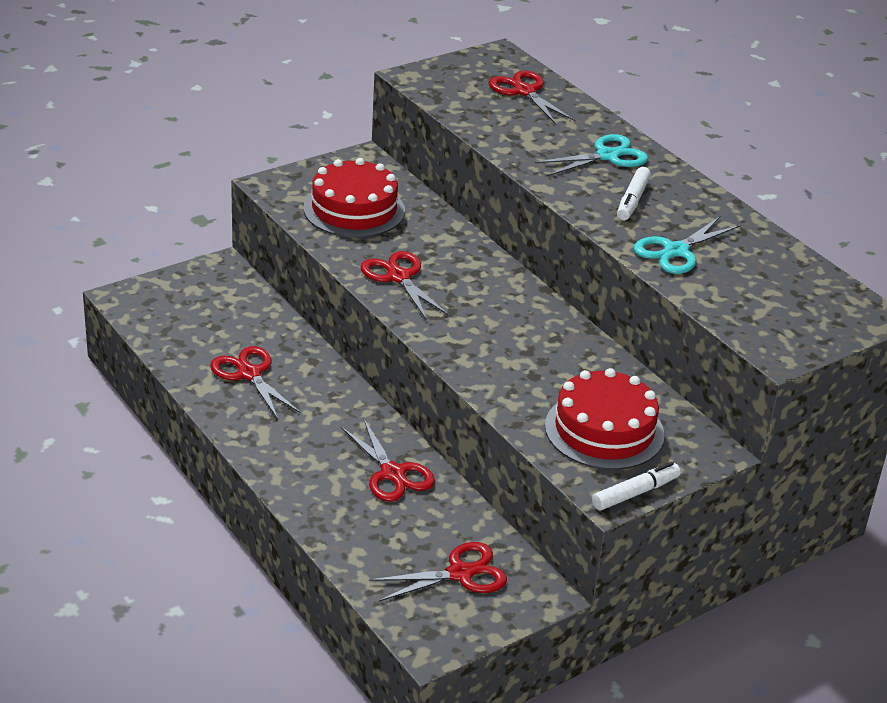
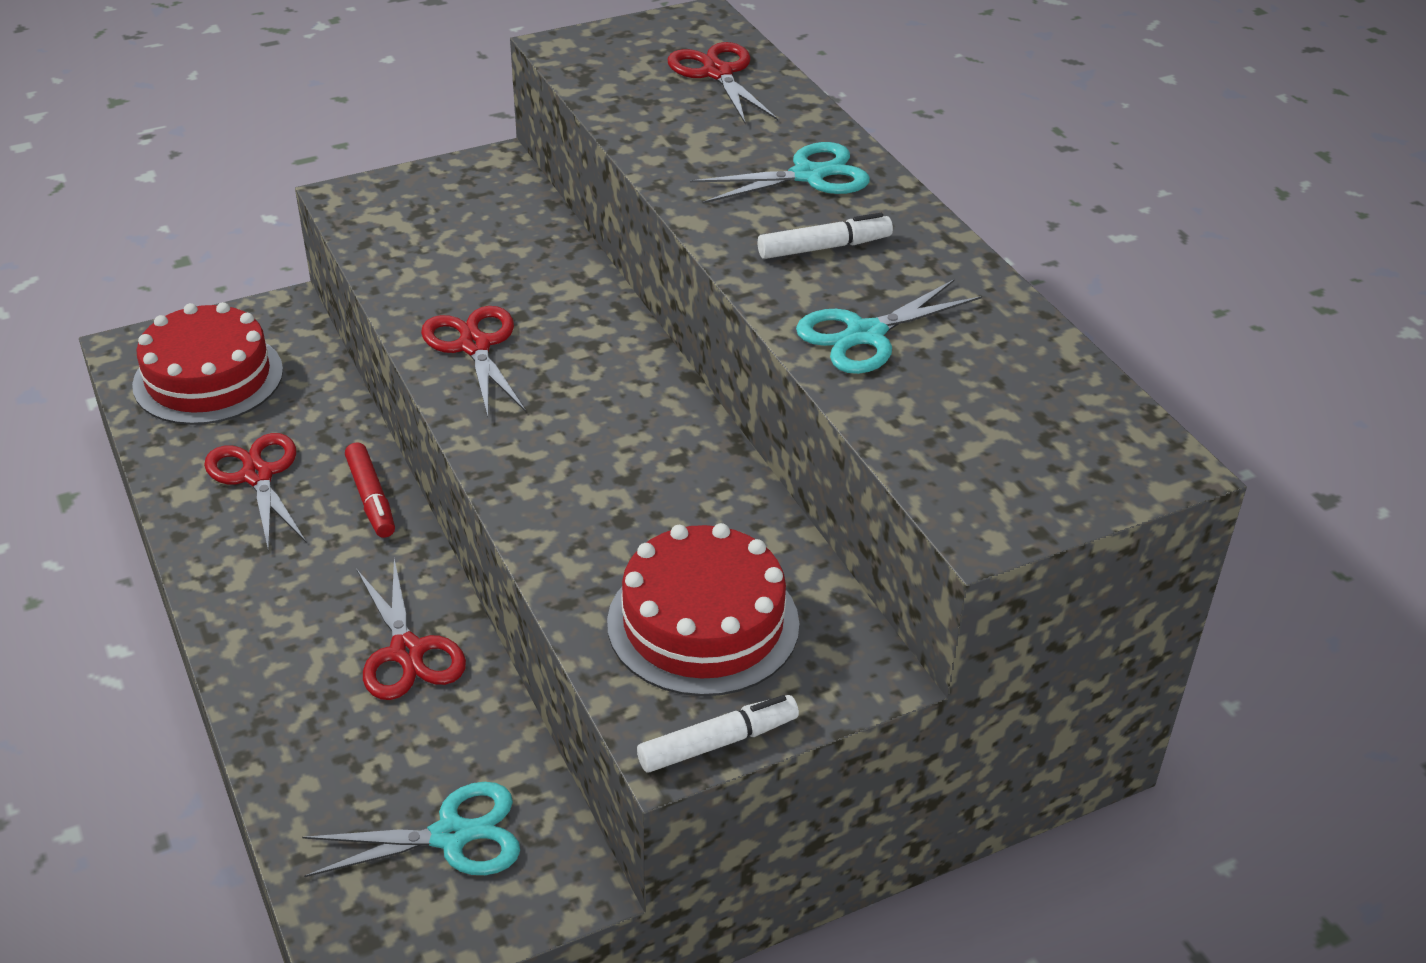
camera: 10 degrees right, 5 degrees up
red cake [304,158,405,238] -> red cake moved to [132,302,283,425]
red scissors [369,542,507,602] -> turquoise scissors [302,782,520,877]
white marker [617,167,651,220] -> white marker turned 135 degrees counterclockwise [758,213,893,259]
none -> red marker [345,443,395,538]

